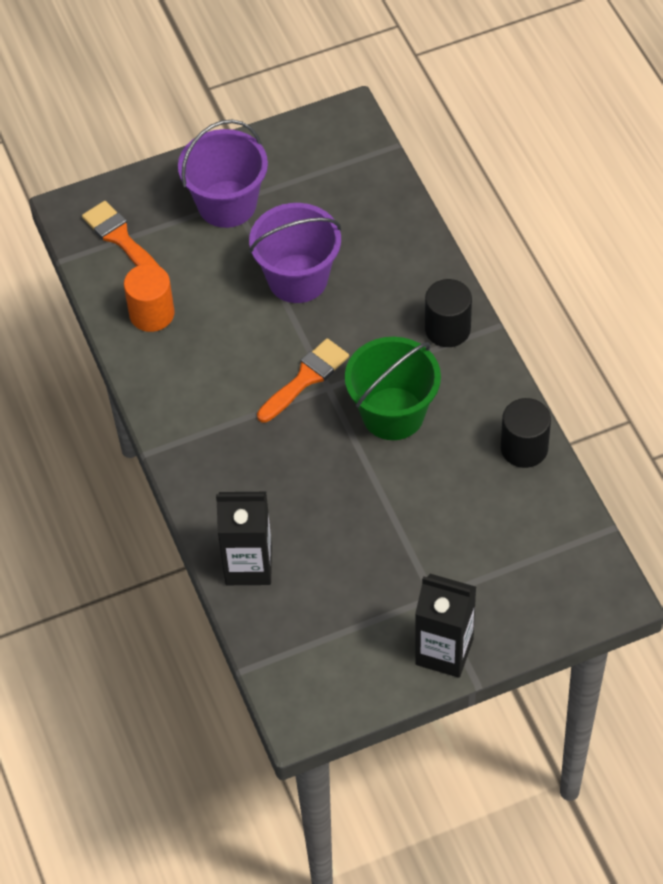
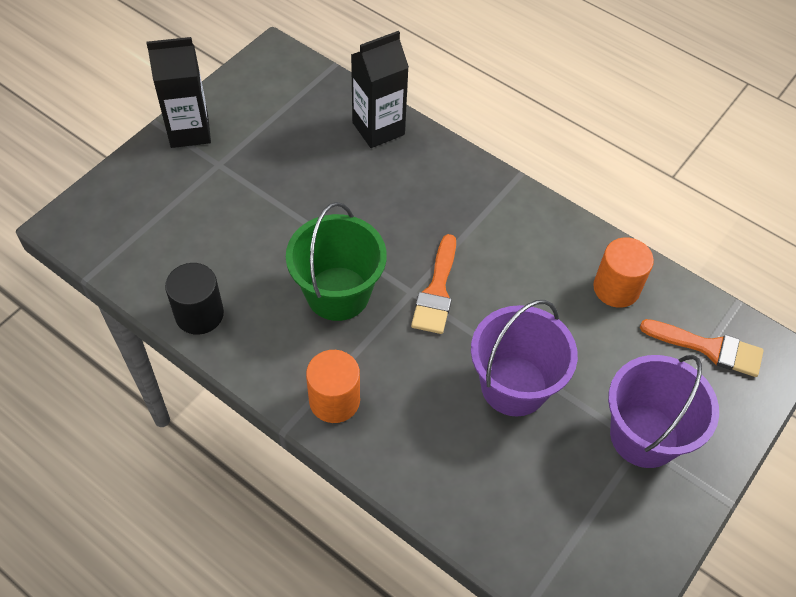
camera: 145 degrees right, 0 degrees up
black cylinder [425,279,472,347] -> orange cylinder [306,350,360,423]

